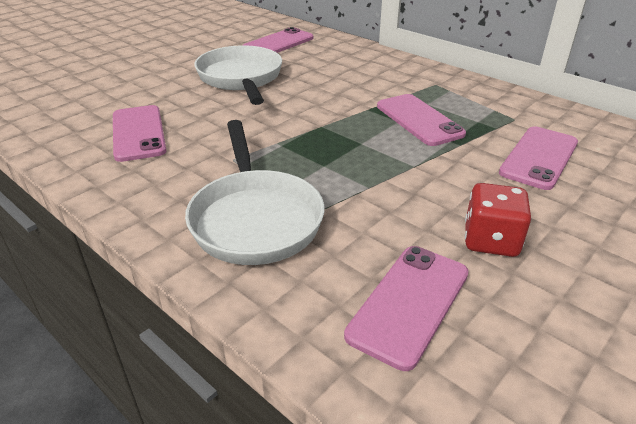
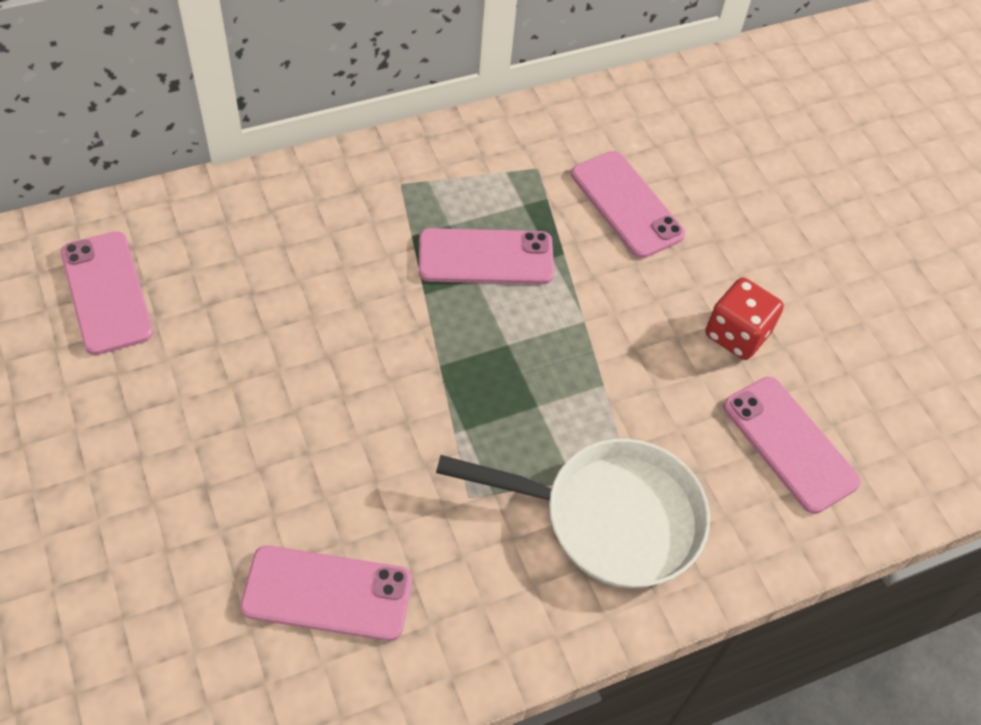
camera: 70 degrees left, 20 degrees up
white pan [194,45,282,105] -> none

